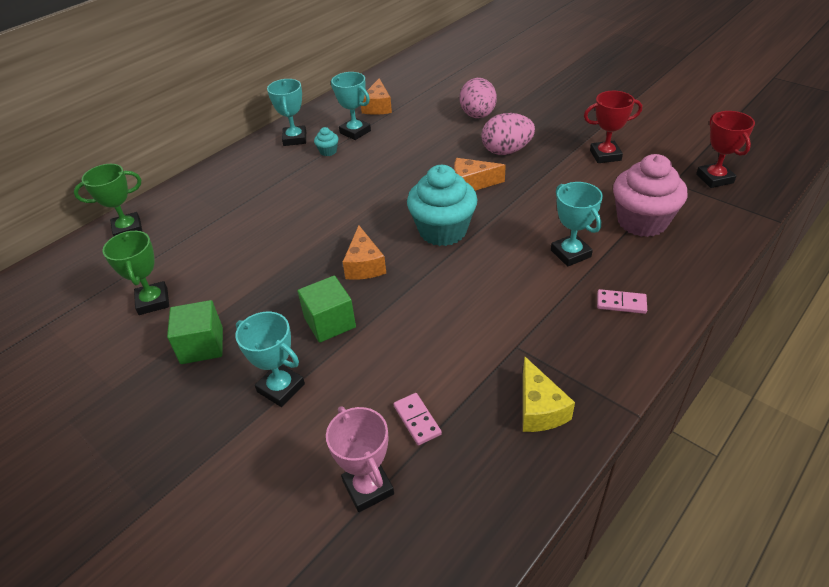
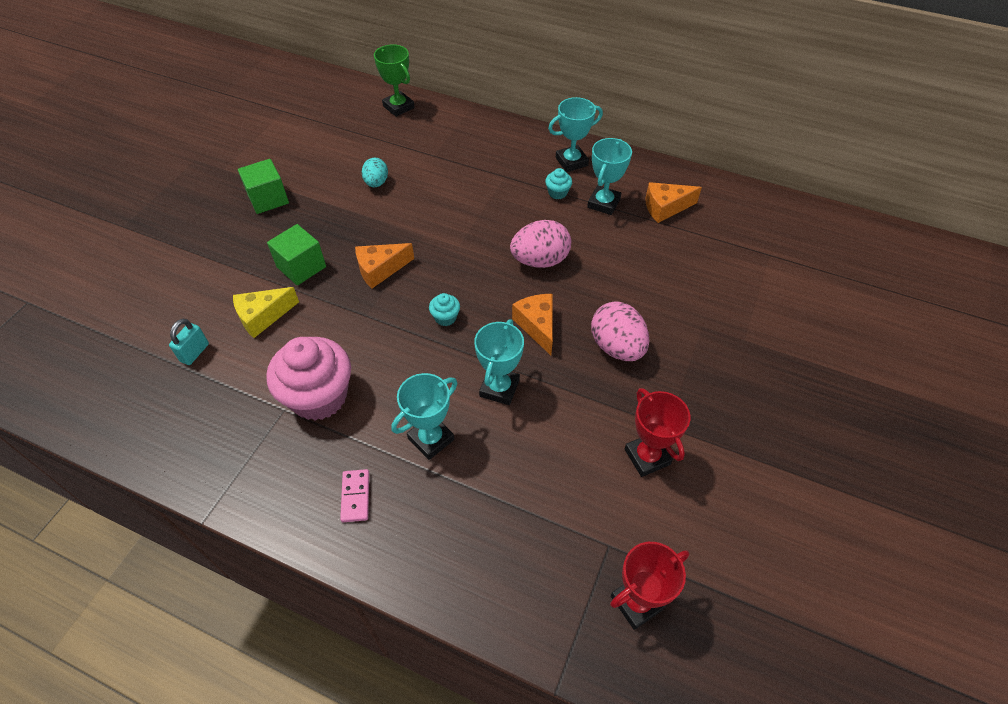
camera: 70 degrees right, 10 degrees up
green trophy [102,231,169,315] -> none
turquoise trophy [235,312,305,407] -> turquoise trophy moved to [474,319,524,405]
pink trophy [326,406,394,512] -> none
pink domino [394,393,442,445] -> turquoise padlock [169,319,209,365]
turquoise cupcake [407,165,478,246] -> turquoise cupcake [429,293,460,326], size x0.42
pink egg [460,78,497,118] -> pink egg moved to [510,220,571,268]
yellow cheese [523,356,575,432] -> yellow cheese moved to [233,287,299,338]
pink cupcake [613,154,688,237] -> pink cupcake moved to [266,337,351,421]
none -> turquoise egg [362,158,388,187]

